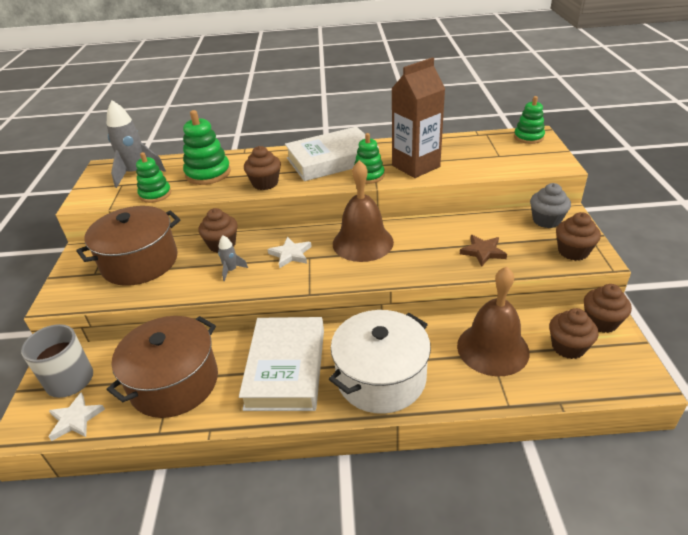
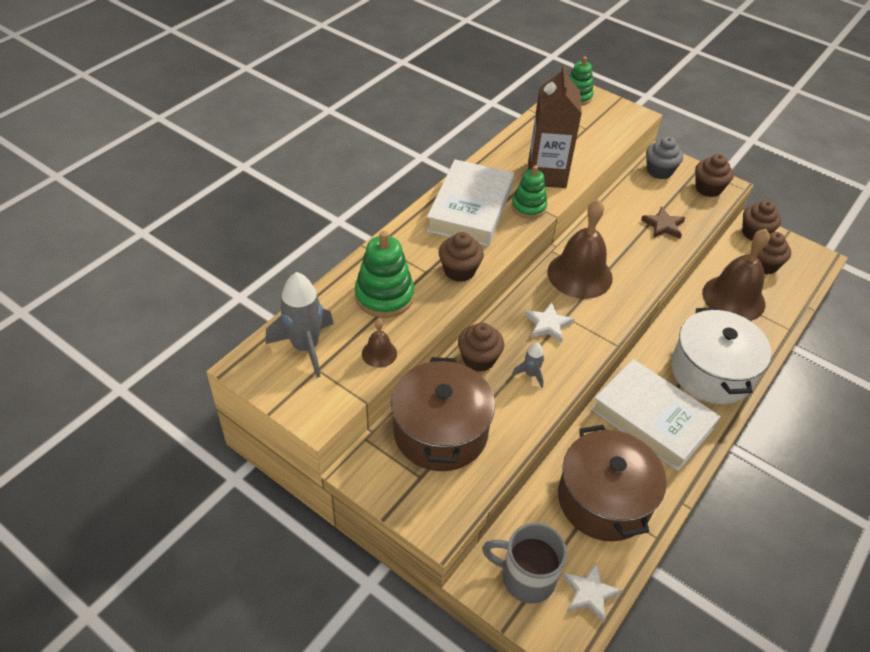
camera: 55 degrees left, 10 degrees up
green stacking toy [136,152,171,203] -> brown bell [362,318,397,368]

